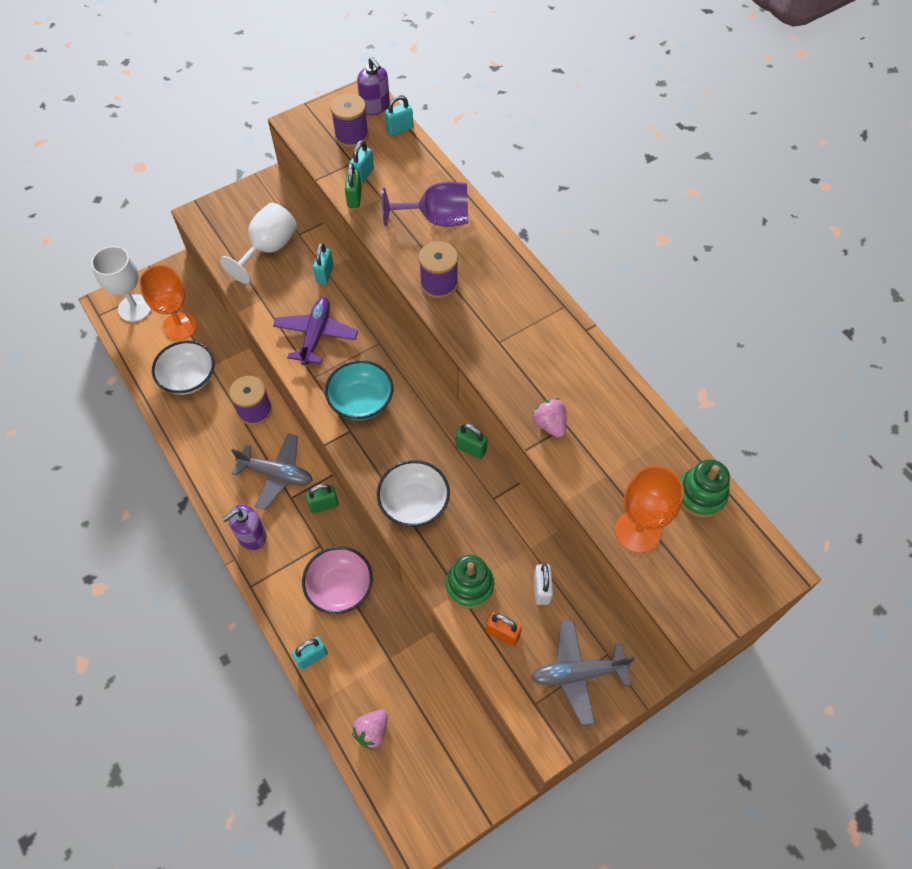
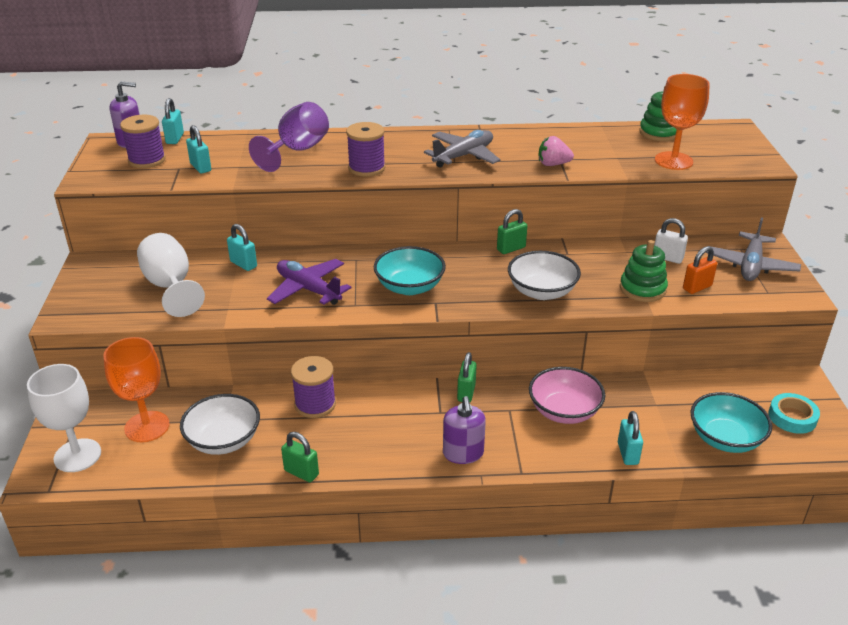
camera: 60 degrees left, 25 degrees down
grey plane [231,433,313,510] -> grey plane moved to [424,130,500,168]
green padlock [345,163,362,208] -> green padlock moved to [281,432,319,482]
pink strawberry [352,710,387,750] -> turquoise bowl [690,392,772,453]
none -> turquoise tape [768,393,820,434]

